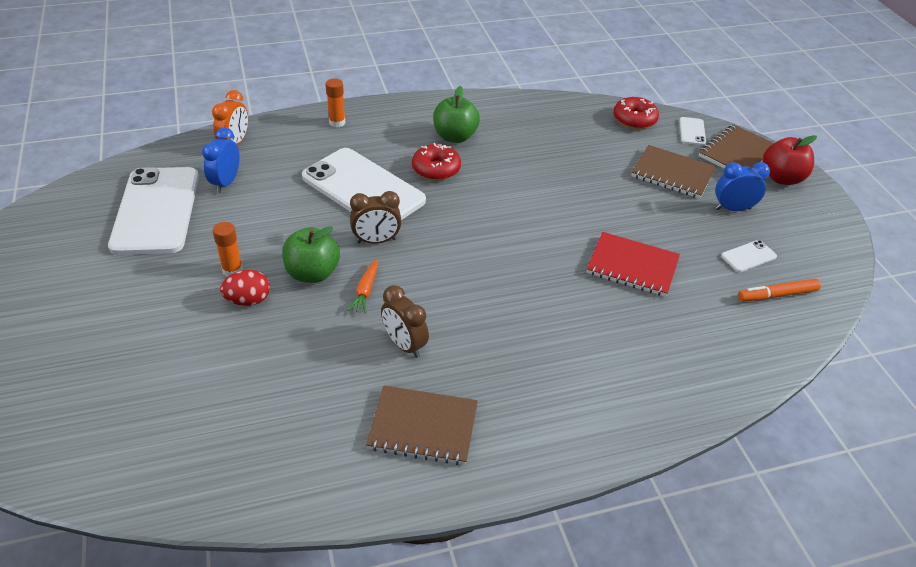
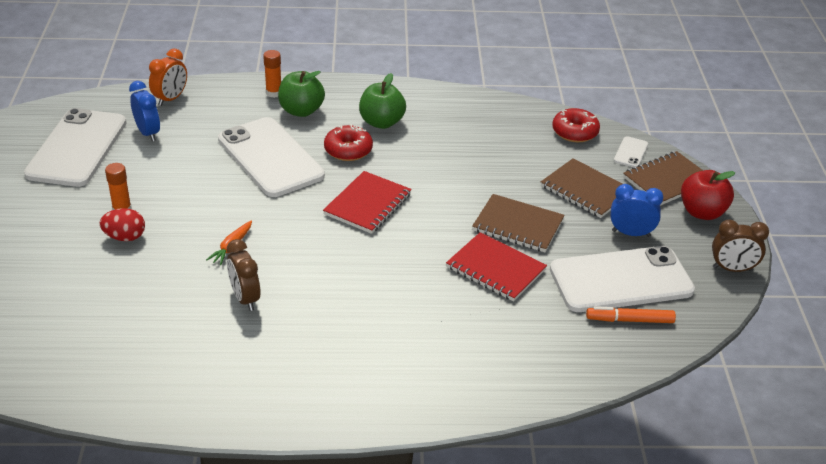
camera: 15 degrees right, 5 degrees down
blue clock [202,127,240,193] -> blue clock turned 120 degrees clockwise [129,81,160,141]
green apple [282,226,340,283] -> green apple moved to [278,71,325,117]
brown clock [350,191,402,244] -> brown clock moved to [712,219,769,272]
brown notebook [366,385,478,465] -> brown notebook moved to [472,194,565,252]
white phone [721,240,777,272] -> white phone [550,246,695,312], size x2.48
none -> red notebook [323,171,412,234]

